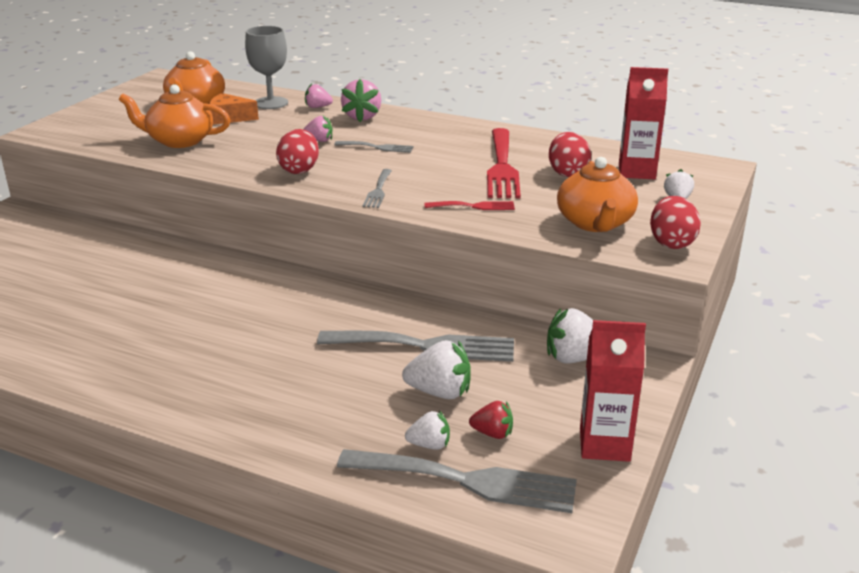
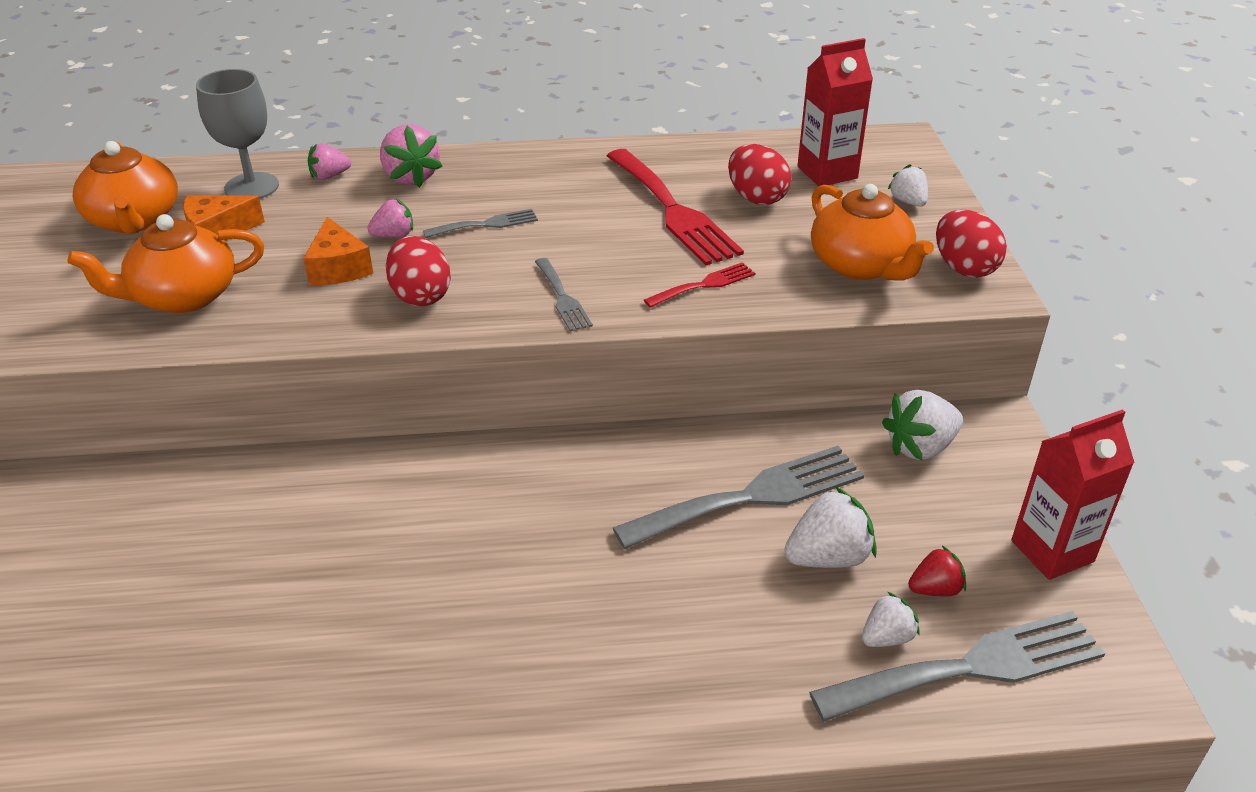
camera: 30 degrees left, 10 degrees up
none -> orange cheese [303,217,373,285]

